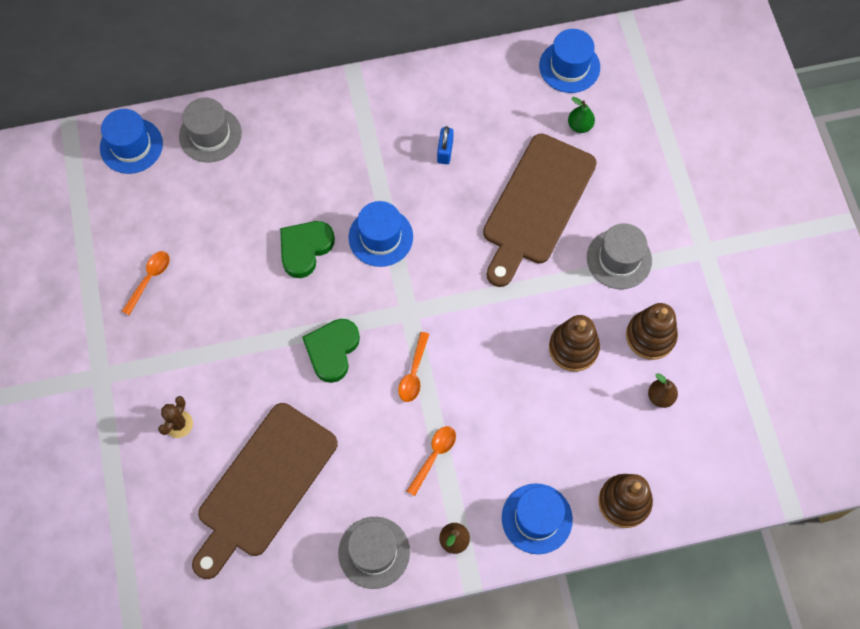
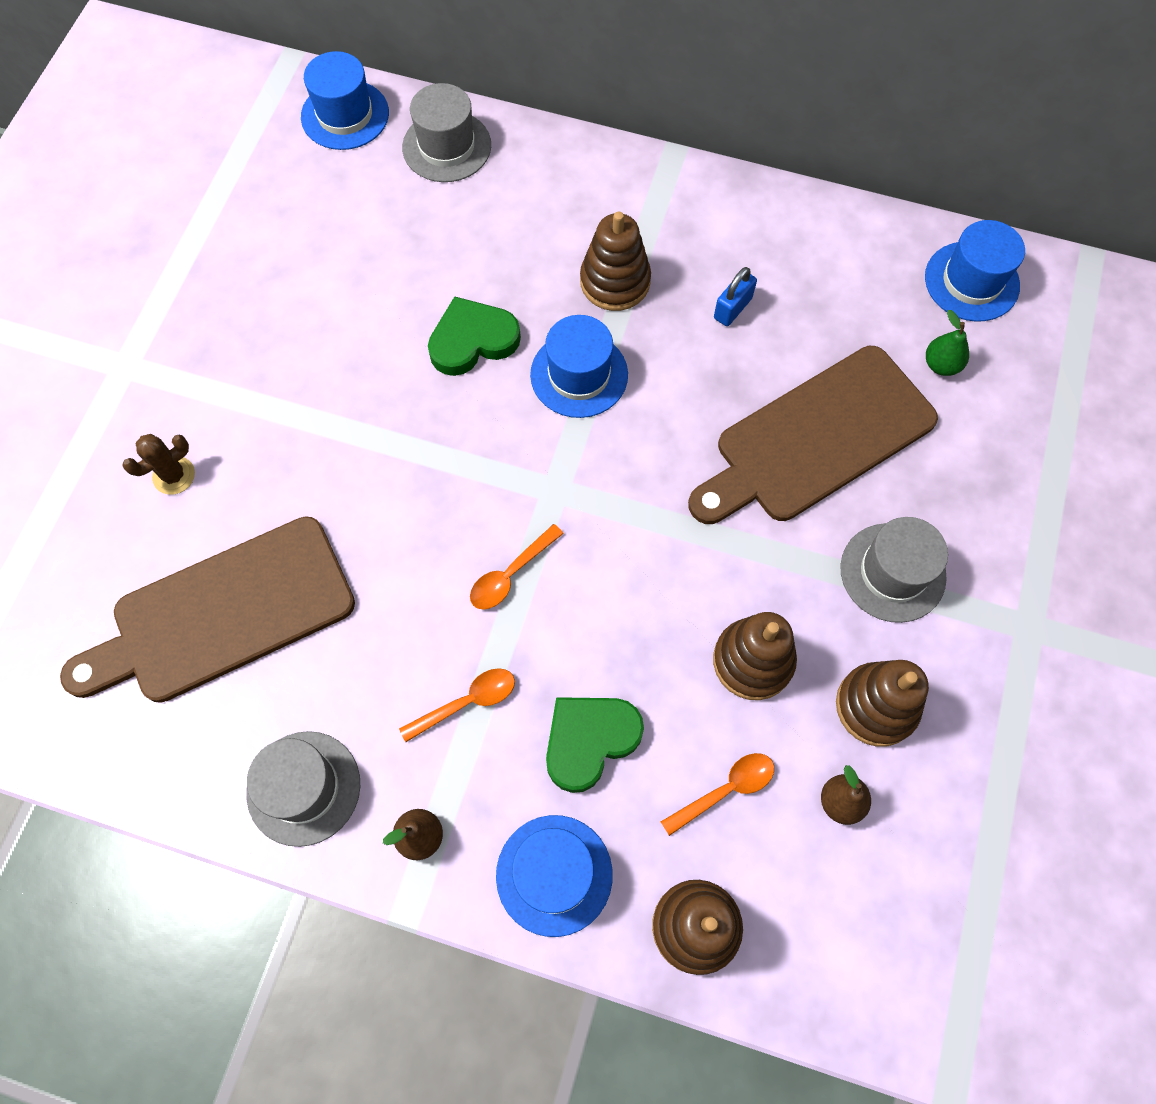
camera: 30 degrees right, 0 degrees up
orange spoon [122,251,170,315] -> orange spoon moved to [661,753,774,836]
green heart [302,319,360,383] -> green heart moved to [546,697,644,793]
none -> brown stacking toy [580,212,651,311]

